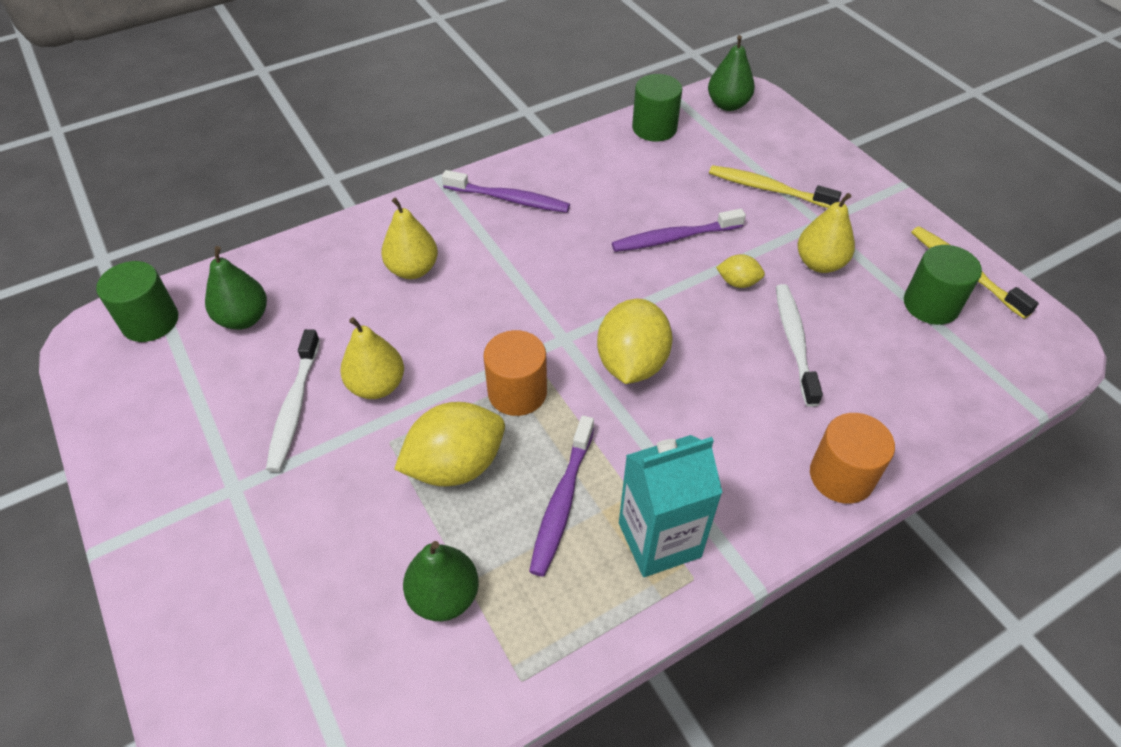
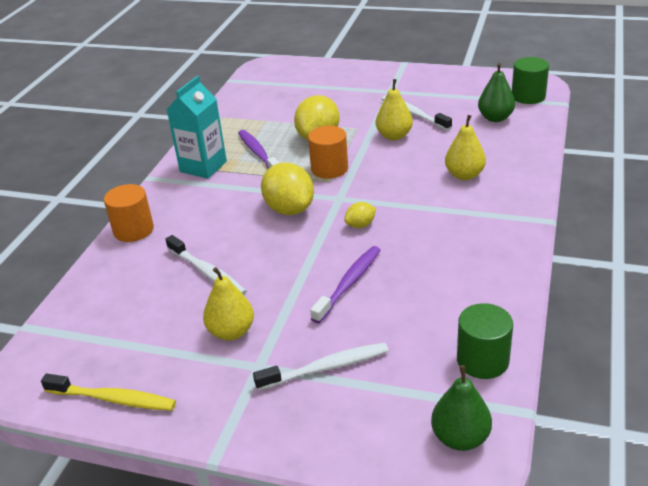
camera: 140 degrees right, 15 degrees down
green pear [403,541,479,621] -> none
purple toothbrush [442,170,570,213] -> none
yellow toothbrush [709,165,842,208] -> white toothbrush [253,343,389,391]
yellow lemon [716,254,765,288] -> yellow lemon moved to [344,202,376,228]
green cylinder [904,245,982,325] -> none

